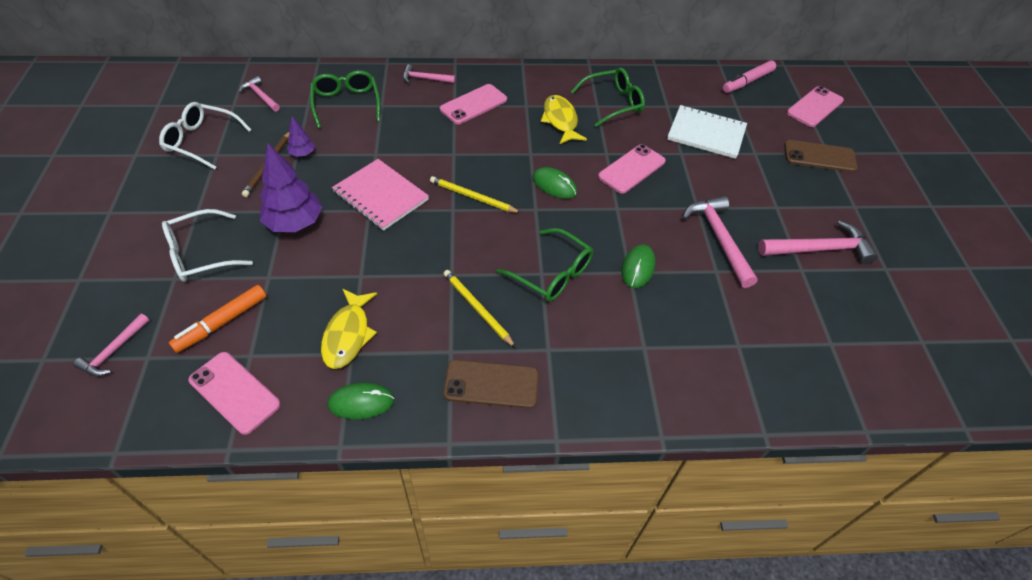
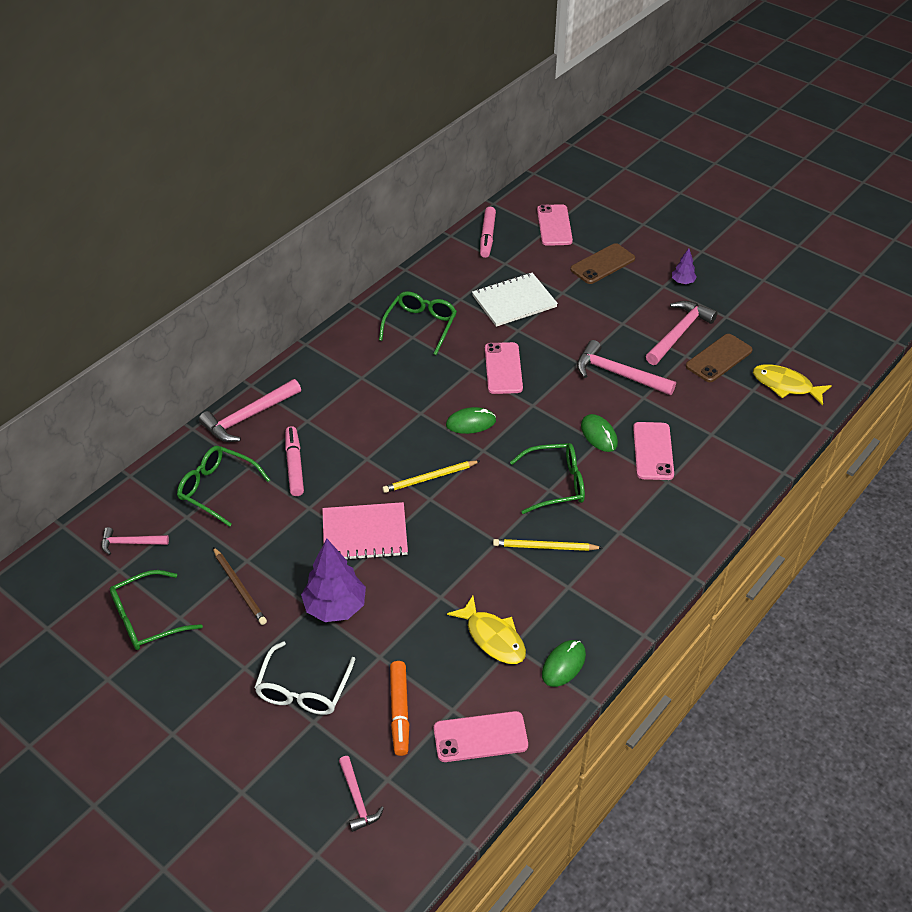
camera: 45 degrees left, 5 degrees down
white glasses [159,102,251,170] -> green glasses [110,570,203,650]
purple tree [287,117,315,157] -> purple tree moved to [672,248,697,284]
pink hammer [403,64,456,83] -> pink hammer [199,379,301,442], size x1.72
pink phone [440,84,507,124] -> pink phone moved to [633,422,674,480]
brown phone [443,360,539,409] -> brown phone moved to [686,334,753,382]
yellow fish [541,95,587,144] -> yellow fish moved to [753,364,832,405]
none -> pink marker [285,426,304,496]

